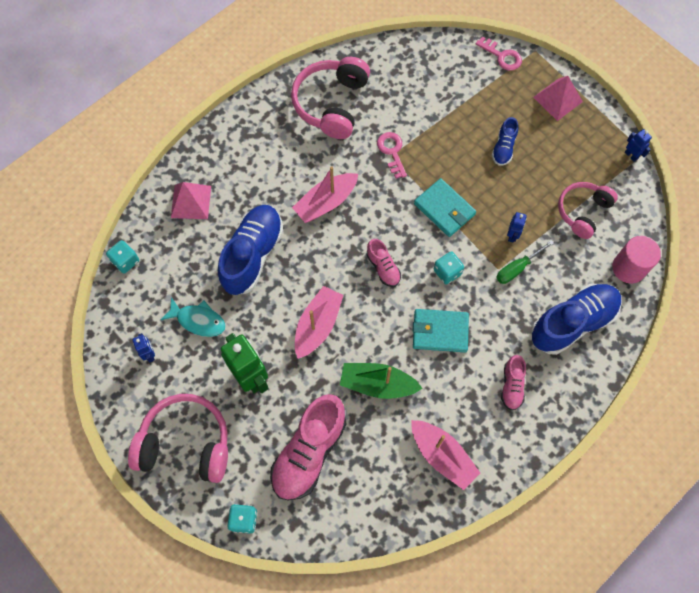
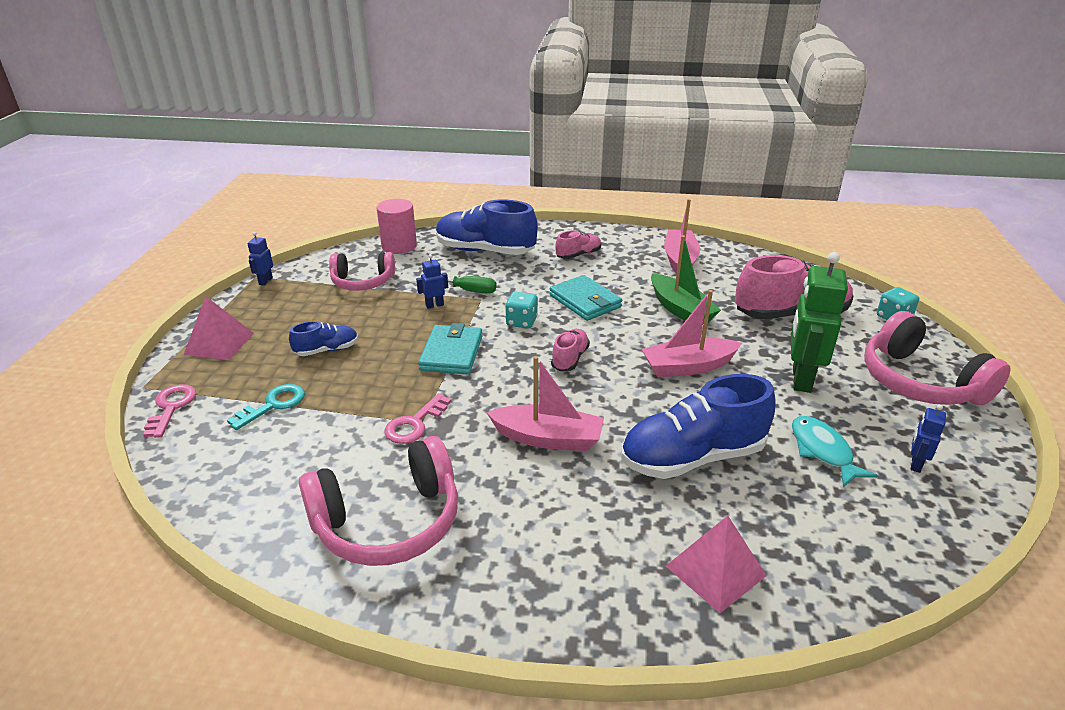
camera: 130 degrees left, 35 degrees down
turquoise dice [106,240,139,274] -> none
none -> turquoise key [227,384,305,430]

